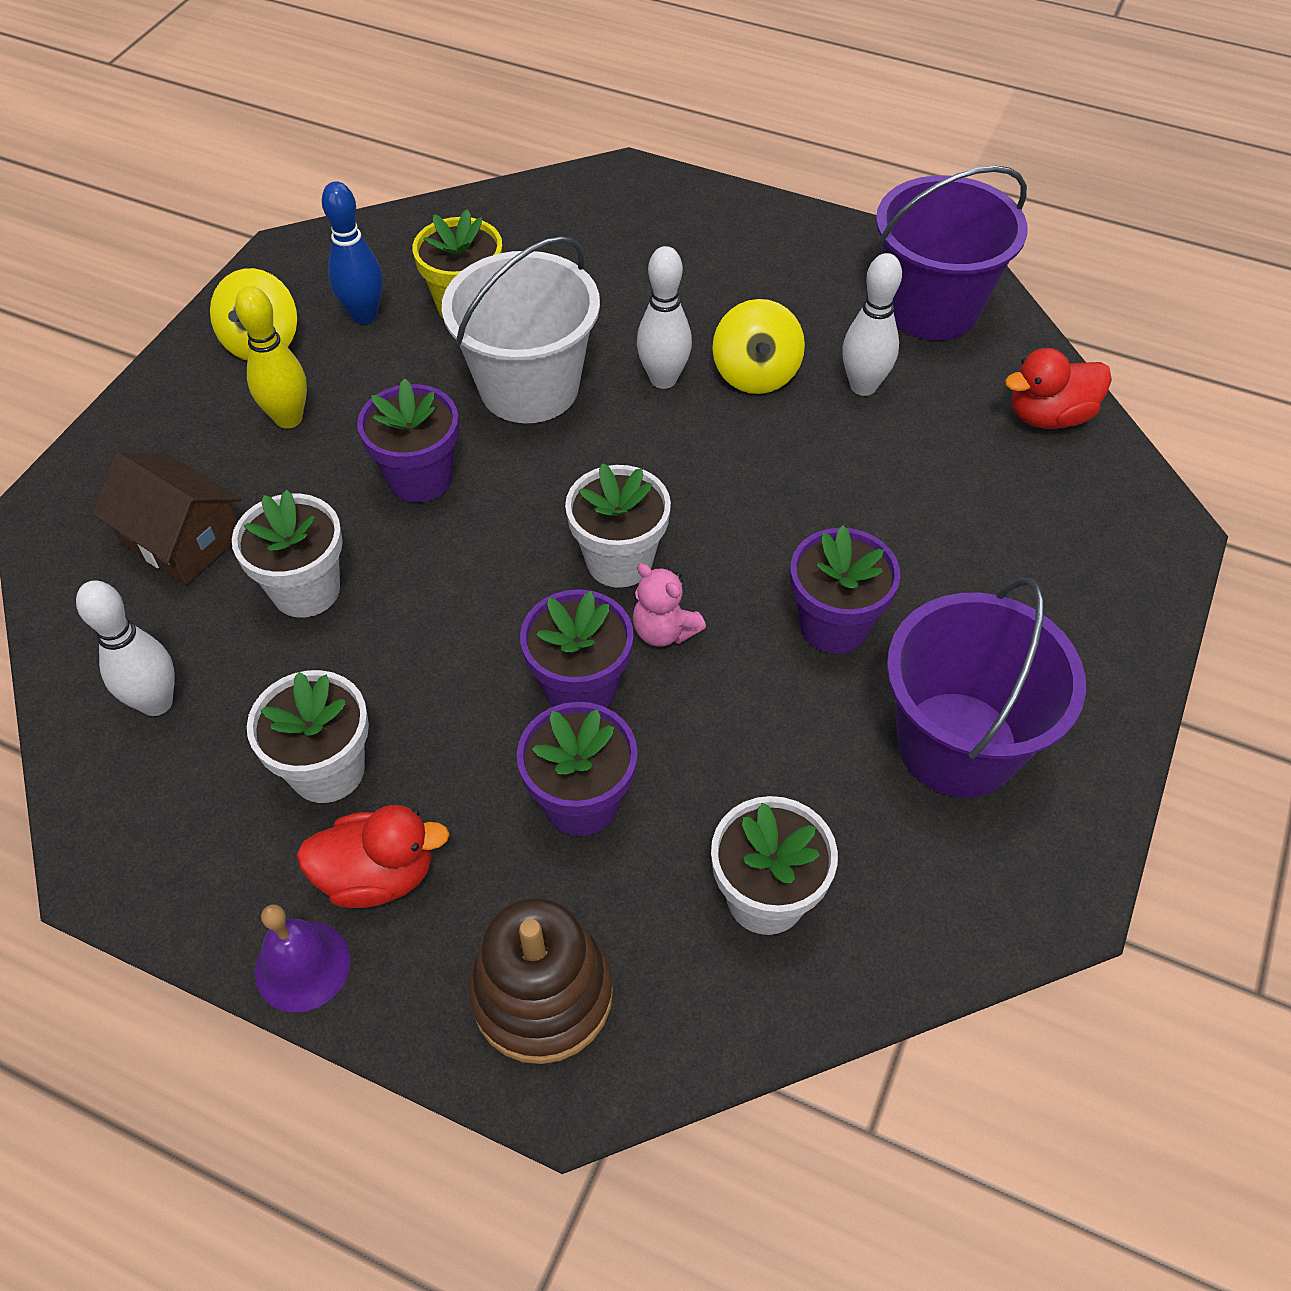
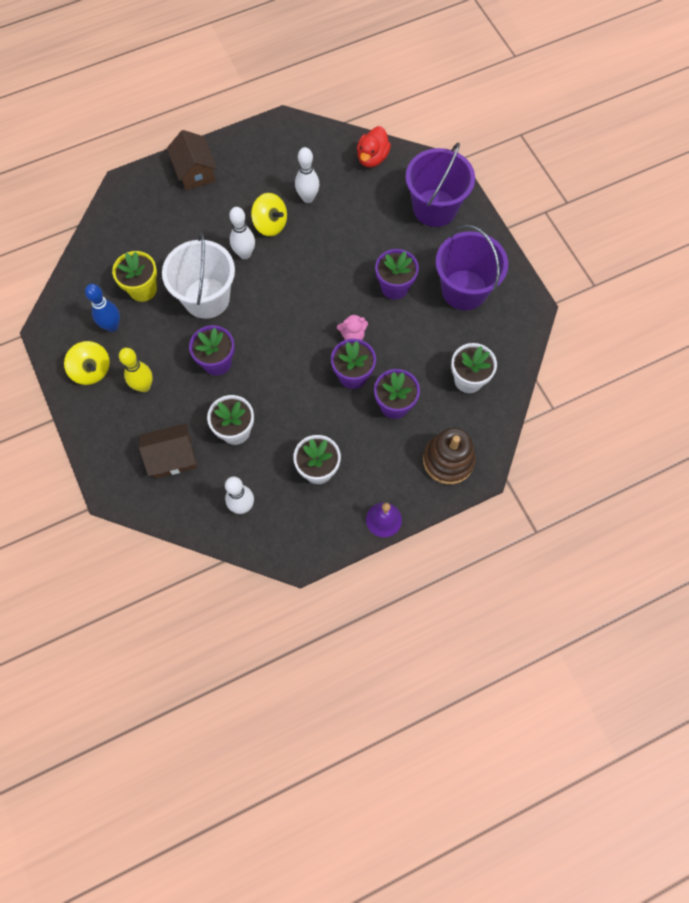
camera: 50 degrees left, 15 degrees up
red duck [296,805,450,908] -> none
white flower pot [565,463,671,588] -> none
purple bucket [876,165,1028,340] -> purple bucket moved to [406,143,475,227]
none -> brown house [167,130,217,190]

